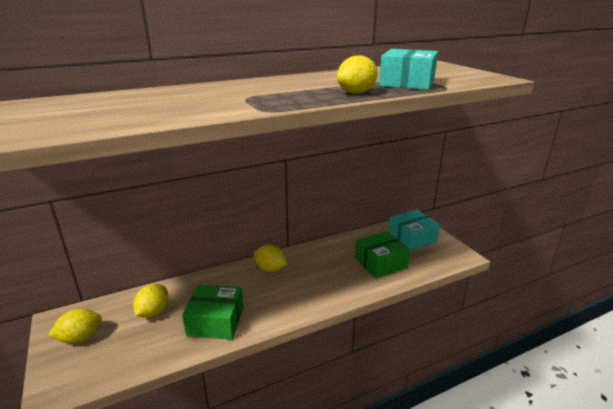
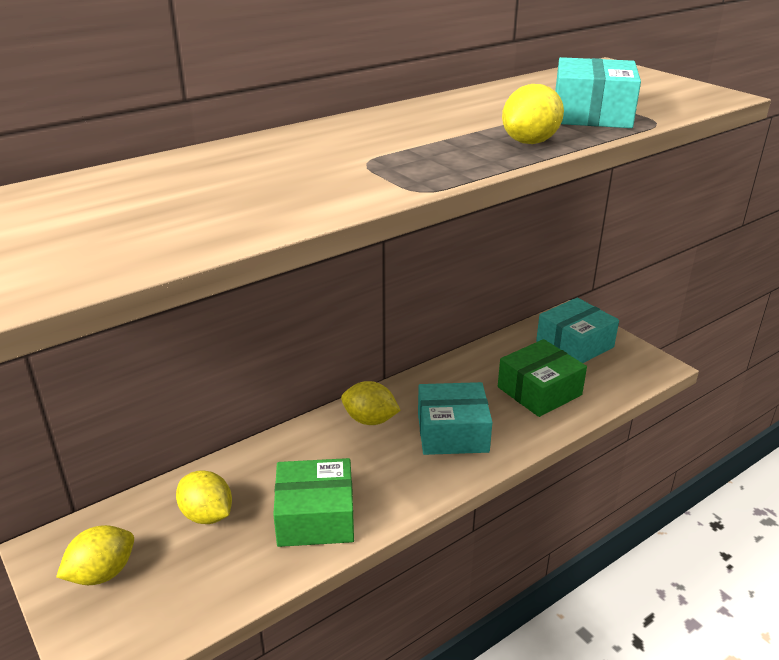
camera: 10 degrees left, 5 degrees up
yellow lemon [133,284,169,318] -> yellow lemon turned 60 degrees counterclockwise [176,470,232,524]
none -> turquoise box [418,382,492,455]

